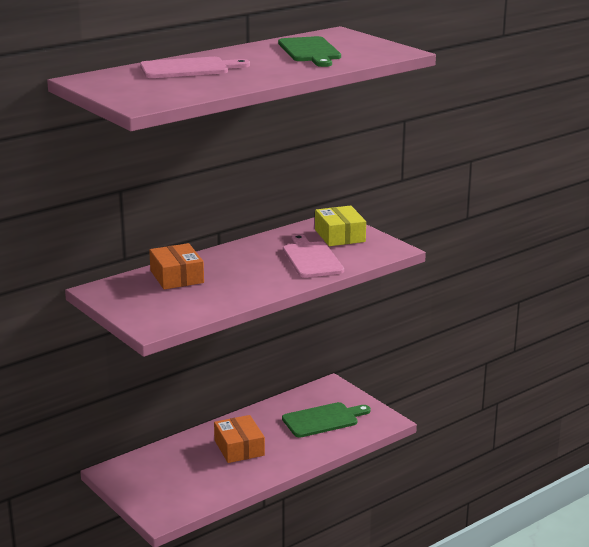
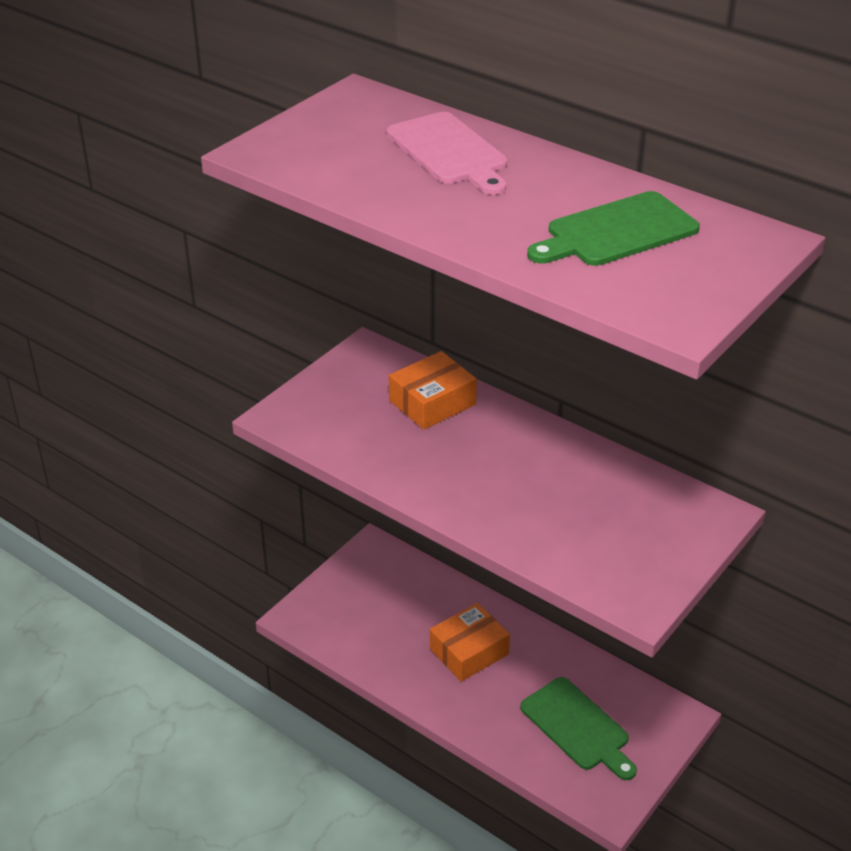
camera: 75 degrees right, 15 degrees up
pink cutting board [283,234,344,278] -> none
yellow box [315,206,366,246] -> none

